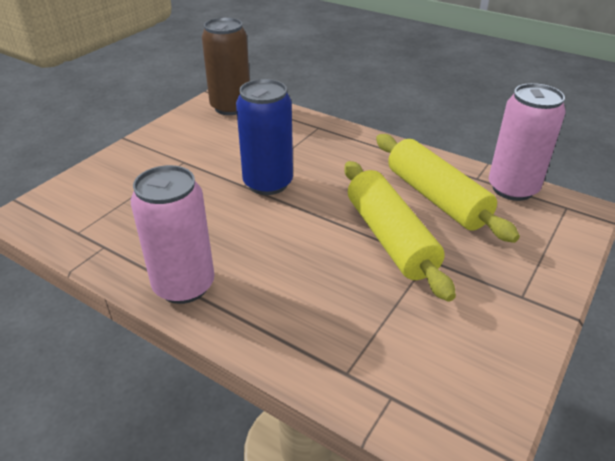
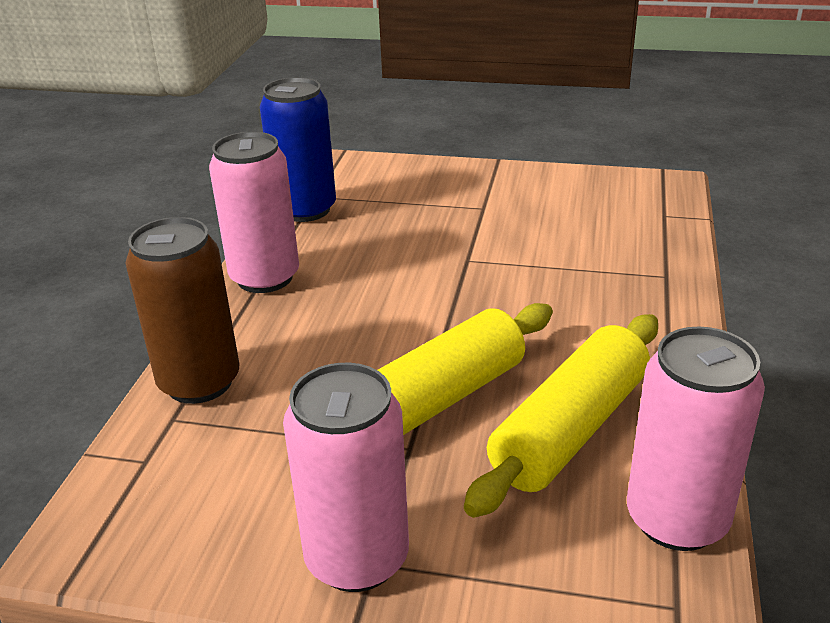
camera: 70 degrees right, 5 degrees down
brown can [202,17,250,115] -> brown can moved to [125,217,239,404]
blue can [236,79,293,195] -> blue can moved to [260,77,336,222]
none -> pink can [283,363,409,592]

